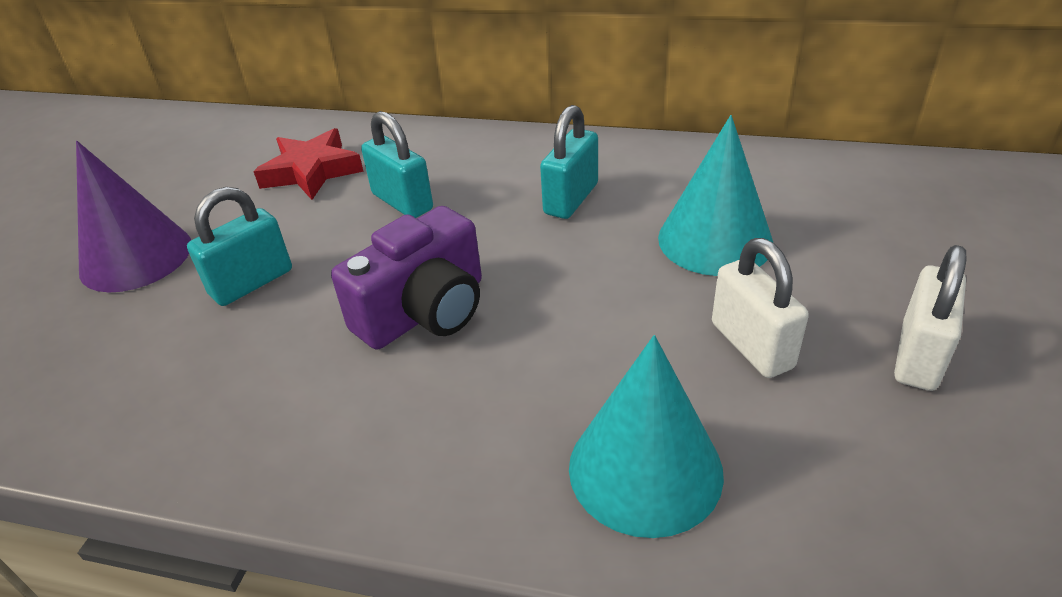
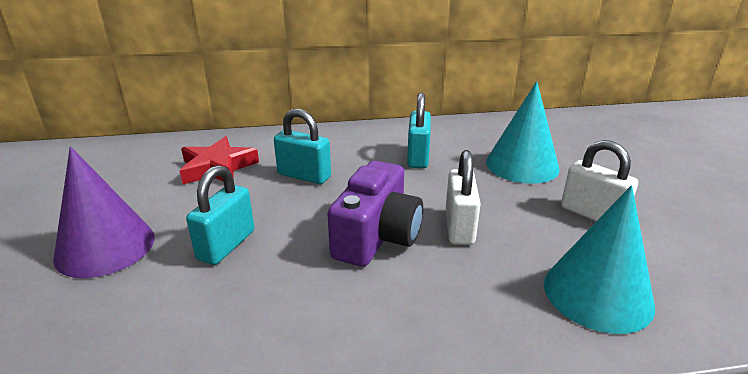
camera: 25 degrees left, 10 degrees down
white padlock [894,245,966,391] -> white padlock moved to [446,150,481,245]

